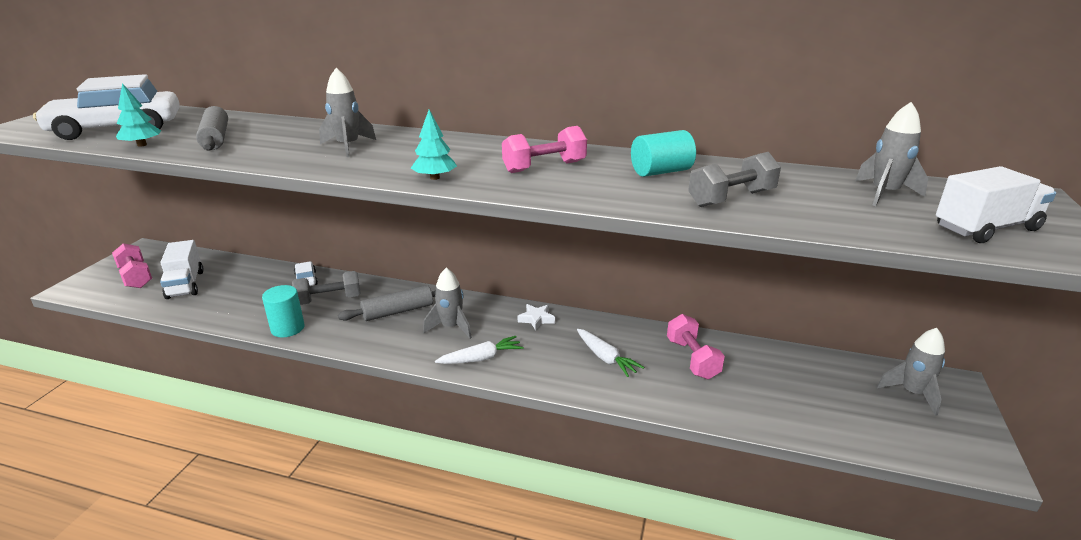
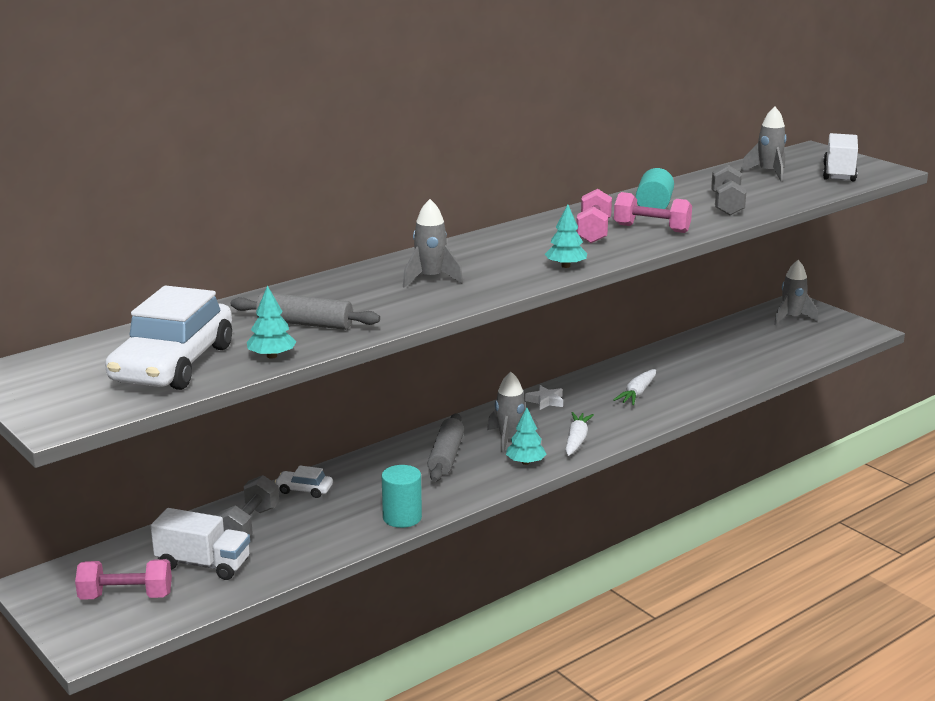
camera: 55 degrees left, 5 degrees down
grey dumbbell [292,271,361,305] -> grey dumbbell moved to [217,475,279,536]
white carrot [577,329,644,377] -> white carrot turned 120 degrees clockwise [613,369,656,405]
pink dumbbell [667,314,725,379] -> pink dumbbell moved to [614,192,692,233]
none -> turquoise tree [506,408,546,465]

